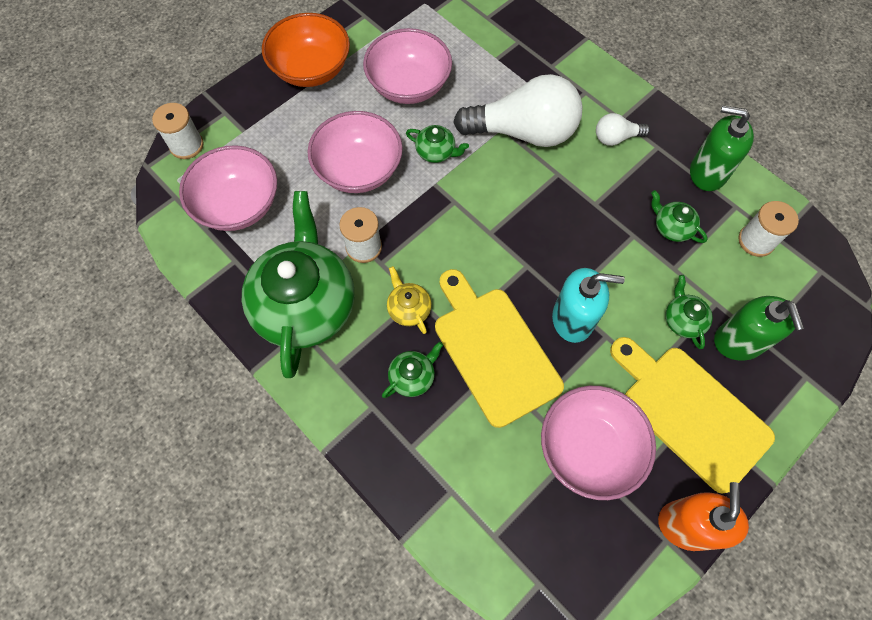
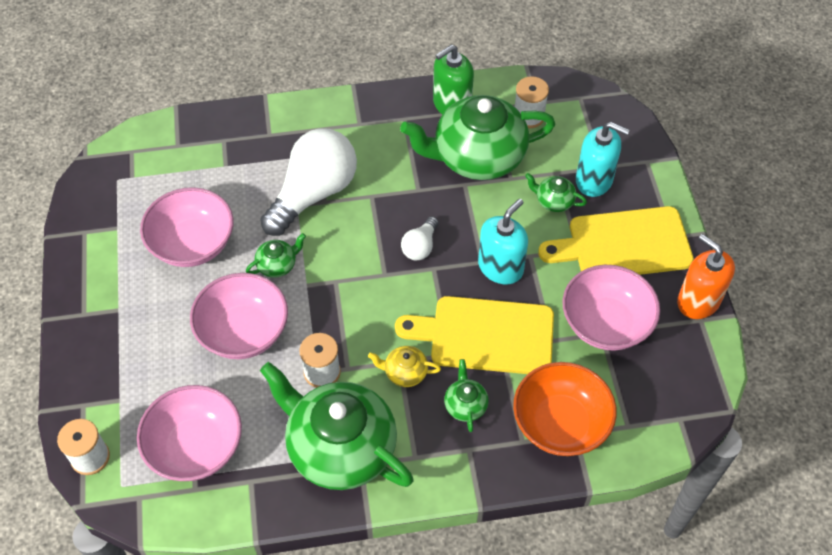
camera: 55 degrees left, 10 degrees down
orange bowl [262,13,350,87] -> orange bowl moved to [513,362,617,456]
white light bulb [596,113,650,146] -> white light bulb moved to [401,216,439,260]
green teapot [651,190,708,243] -> green teapot [400,95,555,180], size x2.42
green soap dispenser [714,296,805,361] -> turquoise soap dispenser [576,122,629,197]

